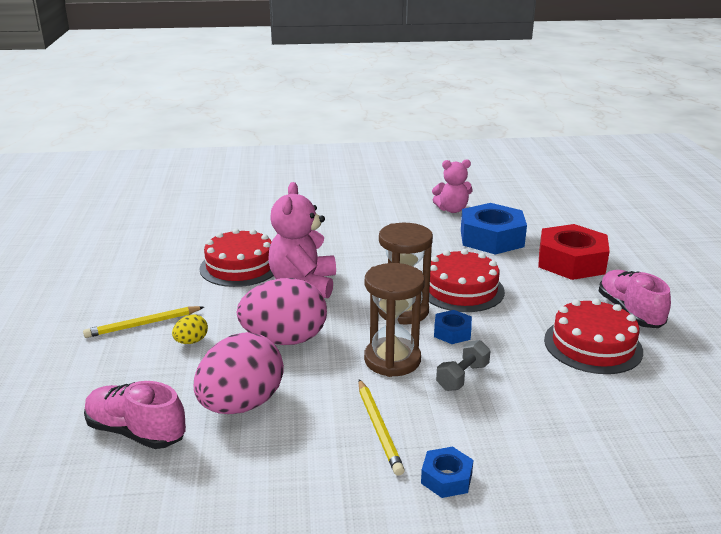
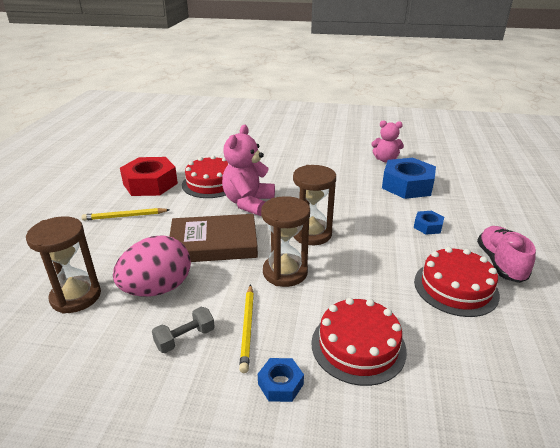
camera: 15 degrees right, 5 degrees up
pink shoe [84,381,186,449] -> brown hourglass [26,216,101,314]
yellow egg [172,314,208,344] -> none
pink egg [237,278,327,345] -> brown book [169,214,258,262]
red cake [429,249,505,312] -> red cake moved to [311,298,407,386]
blue nut [434,310,472,344] -> blue nut moved to [414,211,444,235]
grey dumbbell [436,340,490,391] -> grey dumbbell moved to [152,307,215,353]
red nut [538,224,610,280] -> red nut moved to [120,157,178,196]

